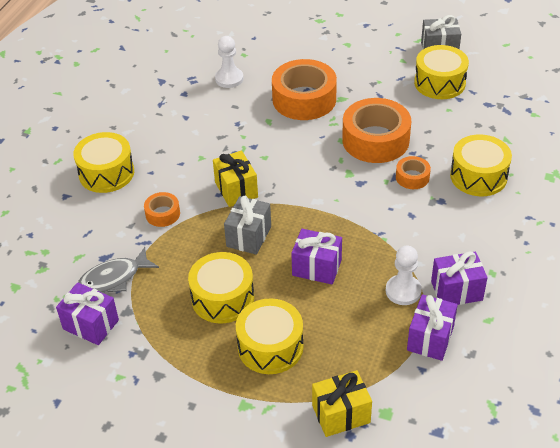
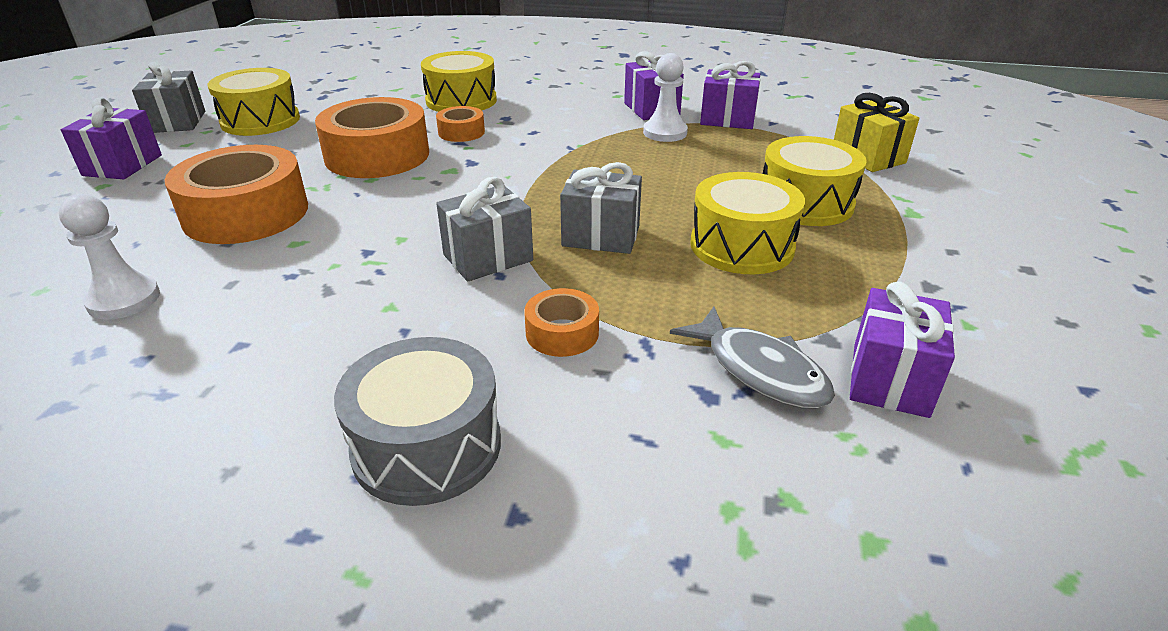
camera: 100 degrees left, 10 degrees down
yellow drum [73,132,134,193] -> grey drum [334,337,501,506]
yellow gift [213,151,258,207] -> grey gift [436,177,533,282]
purple gift [291,229,342,285] -> purple gift moved to [61,98,162,179]

